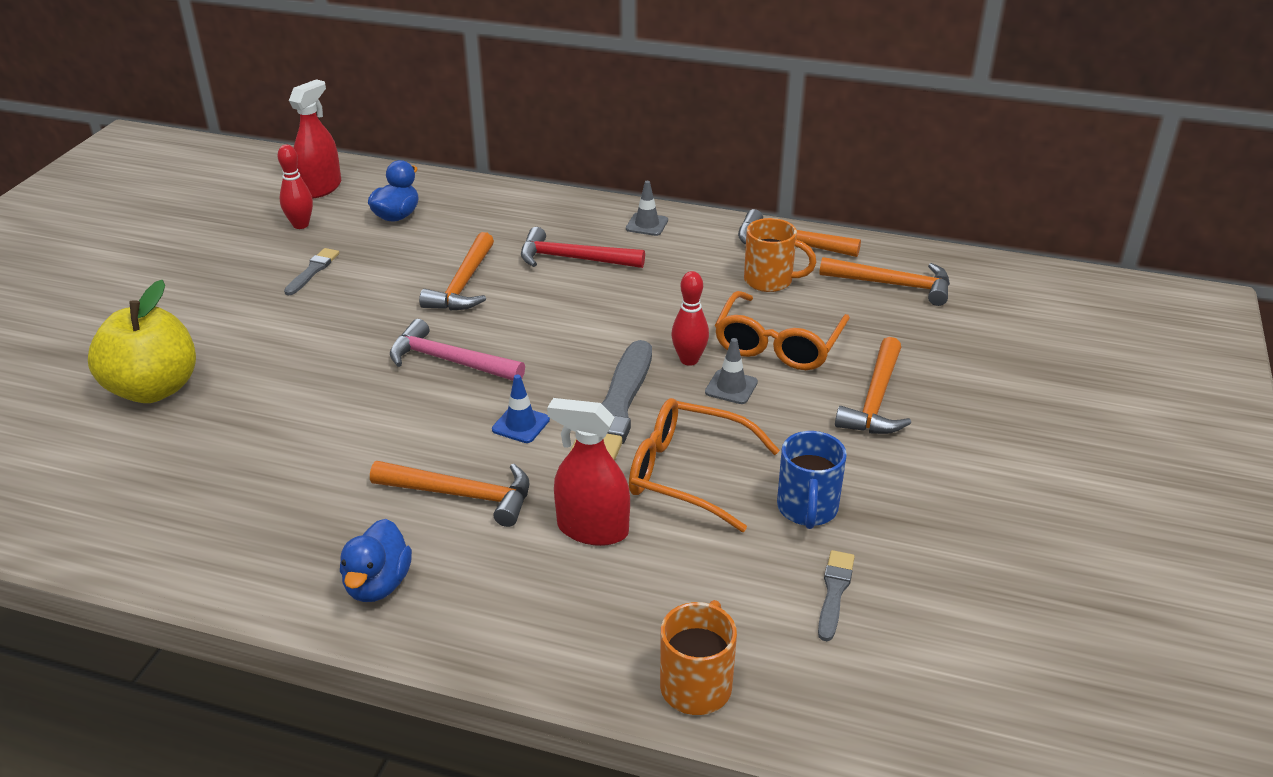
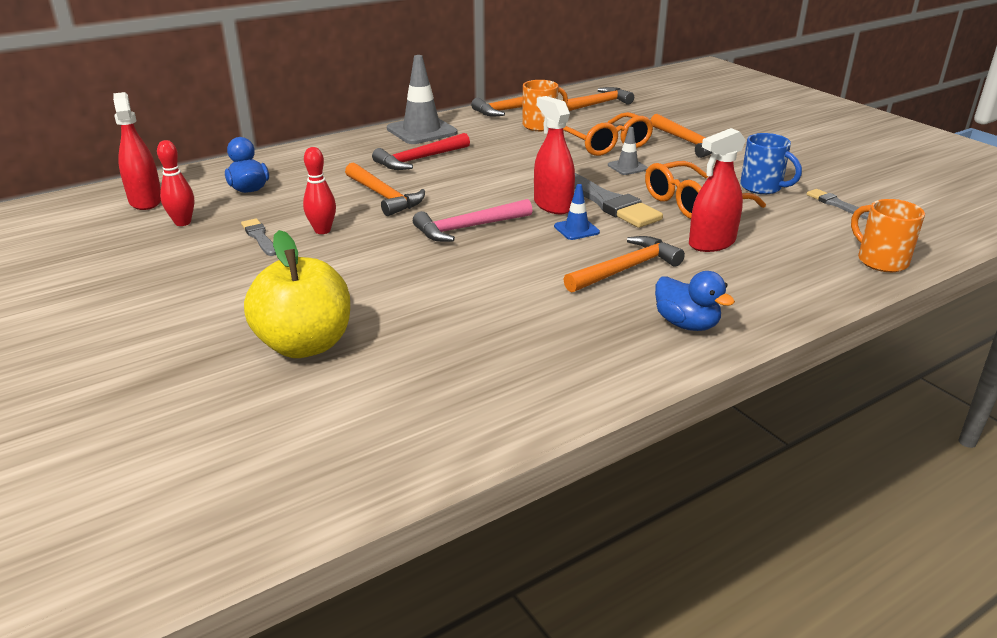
camera: 50 degrees left, 5 degrees down
grey traffic cone [626,181,668,236] -> grey traffic cone [387,55,457,144], size x1.99
red bowling pin [671,271,709,366] -> red bowling pin moved to [303,147,336,234]
none -> red spray bottle [534,96,575,214]

